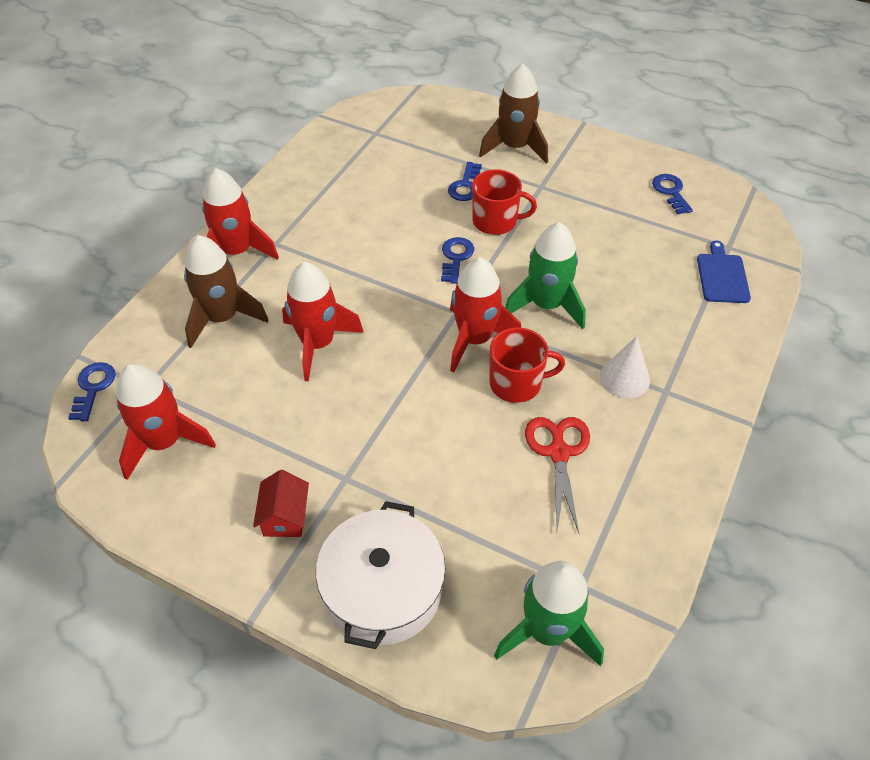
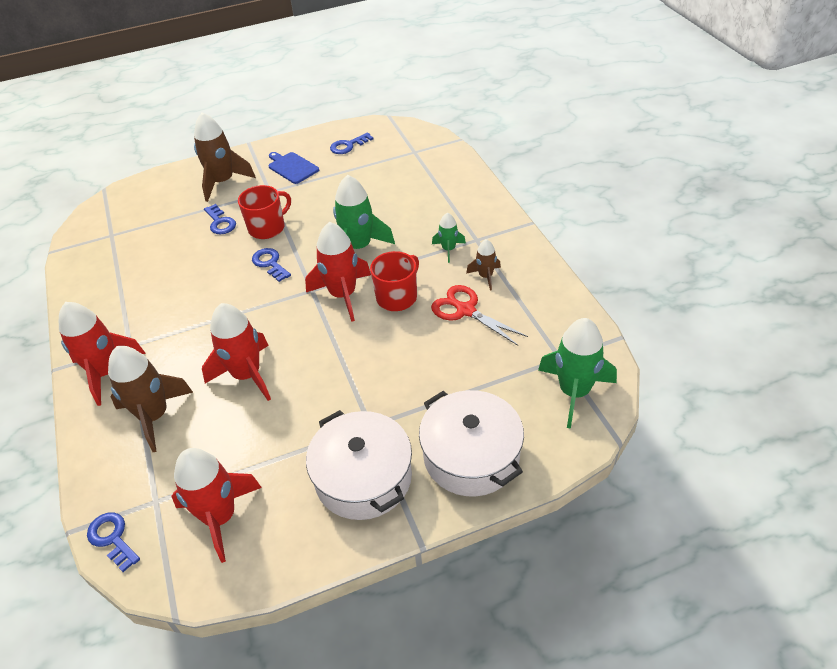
camera: 45 degrees left, 5 degrees down
red house [253,470,309,537] -> white pot [306,410,412,520]
white cone [600,336,650,398] -> green rocket [432,213,466,263]
blue key [652,174,693,214] -> blue key turned 60 degrees counterclockwise [330,132,373,154]
blue cutting board [697,241,751,303] -> blue cutting board moved to [268,152,319,184]
none -> brown rocket [466,239,501,290]

